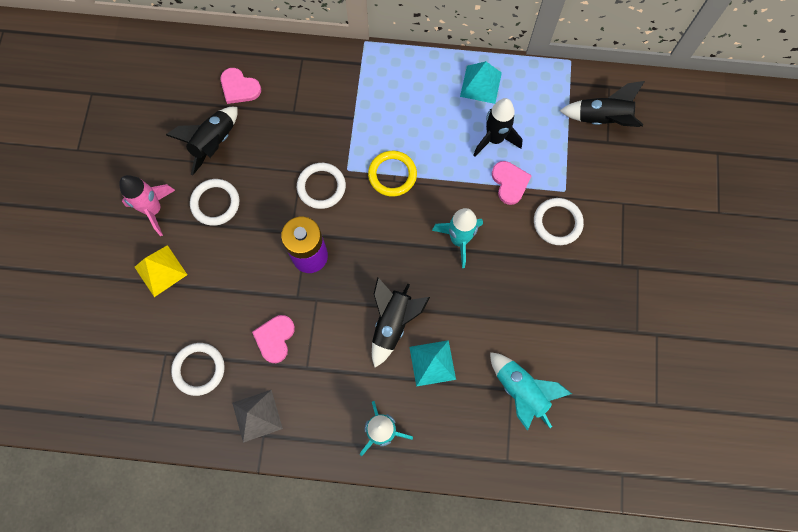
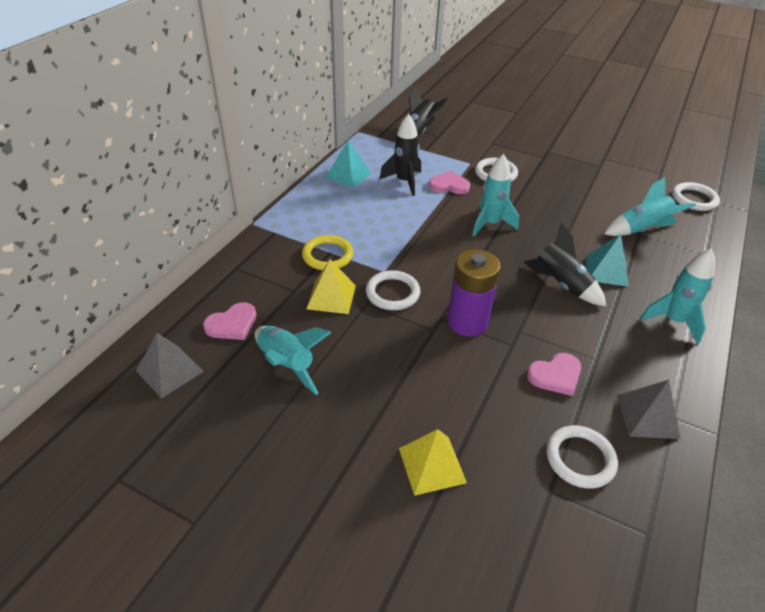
camera: 70 degrees left, 30 degrees down
pink rocket [119,175,175,236] -> none
black rocket [166,107,238,175] -> turquoise rocket [255,326,331,395]
white ring [190,179,239,226] -> white ring moved to [672,182,720,211]
pink heart [252,315,295,363] -> pink heart turned 60 degrees counterclockwise [527,353,582,396]
yellow ring [368,151,417,196] -> yellow ring moved to [302,235,353,270]
none -> grey pyramid [136,333,204,398]
none -> yellow pyramid [307,260,356,314]

